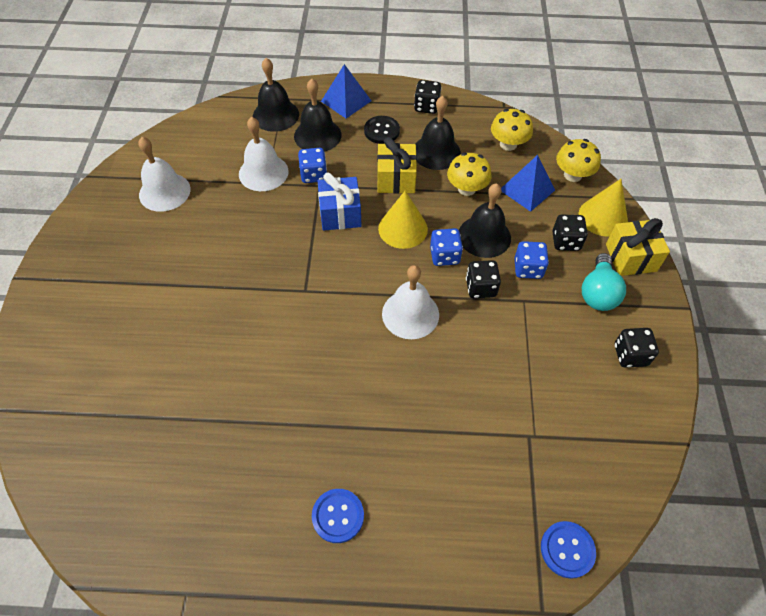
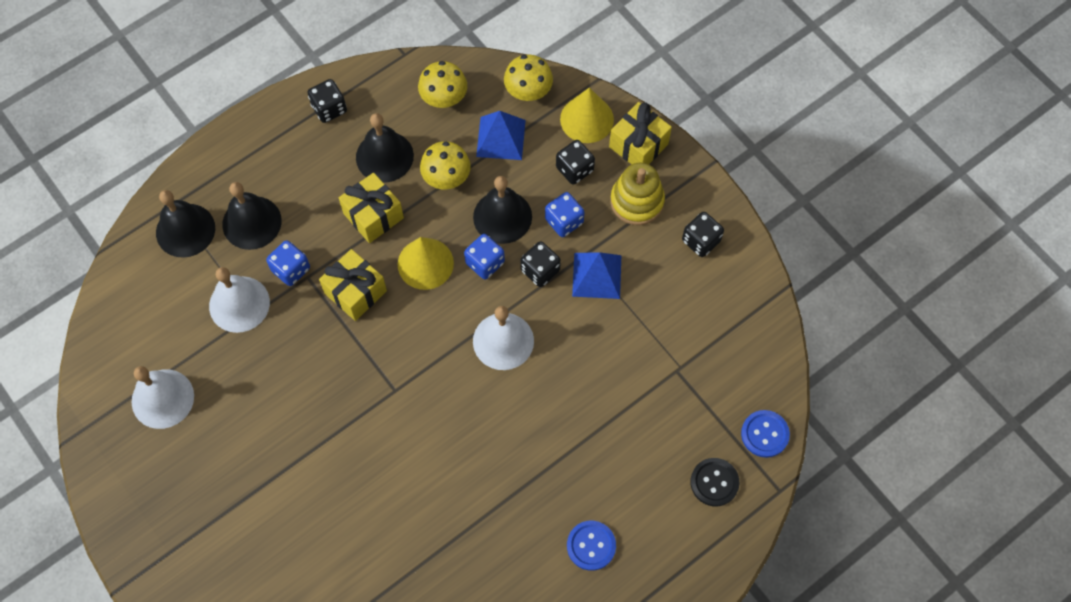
camera: 40 degrees left, 10 degrees up
blue gift [318,172,362,231] -> yellow gift [319,249,387,321]
blue pyramid [321,64,371,118] -> blue pyramid moved to [572,252,621,299]
black button [364,116,400,144] -> black button moved to [690,458,739,506]
turquoise light bulb [582,253,626,311] -> yellow stacking toy [610,162,665,225]

